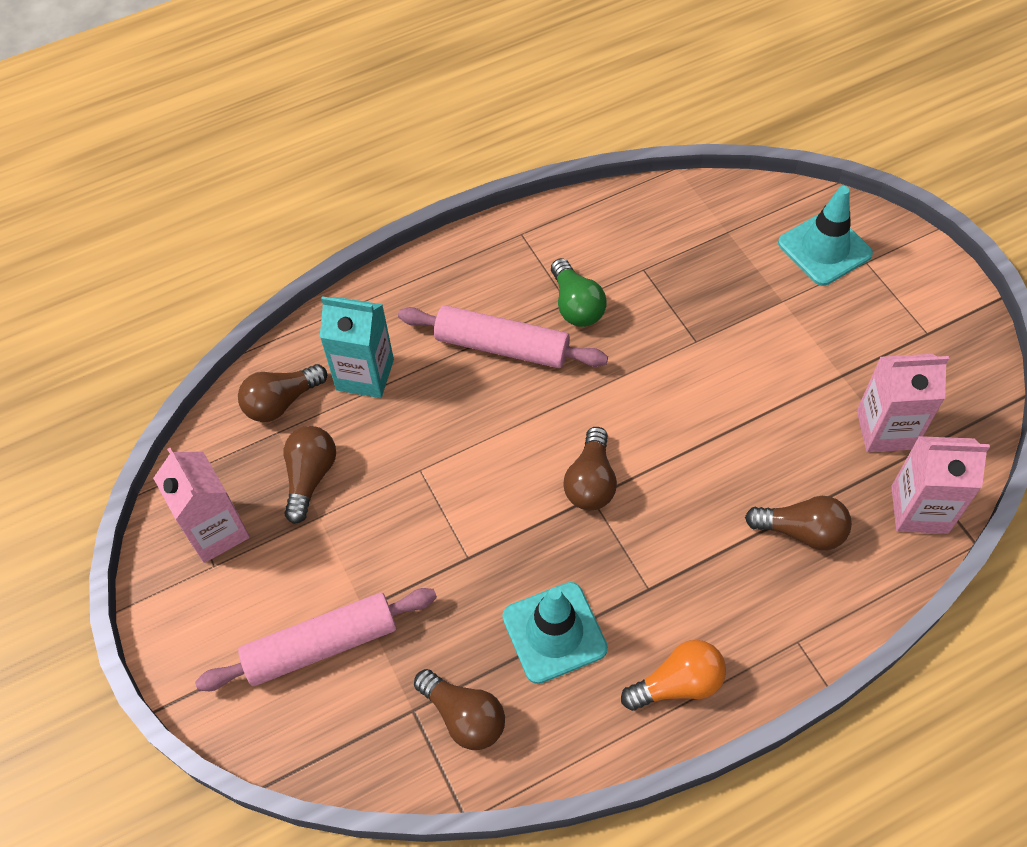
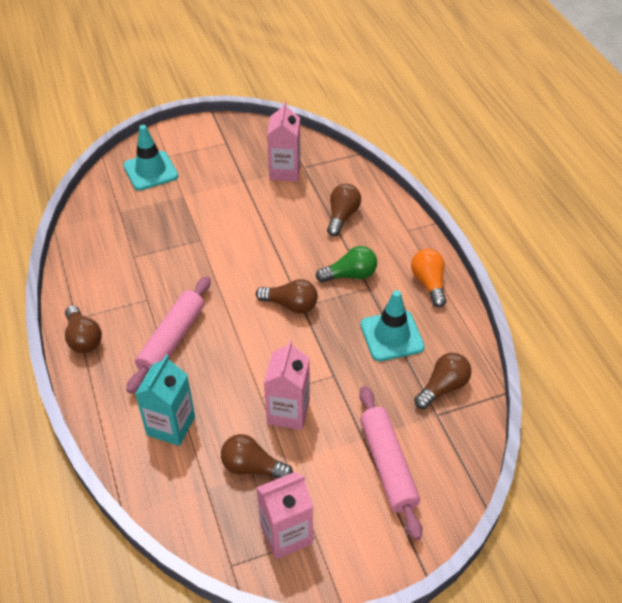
camera: 85 degrees left, 10 degrees down
brown light bulb [238,364,327,422] -> brown light bulb moved to [65,305,102,353]
green light bulb [551,258,607,327] -> green light bulb moved to [316,246,377,282]
pink carton [891,436,990,534] -> pink carton moved to [264,340,310,430]

